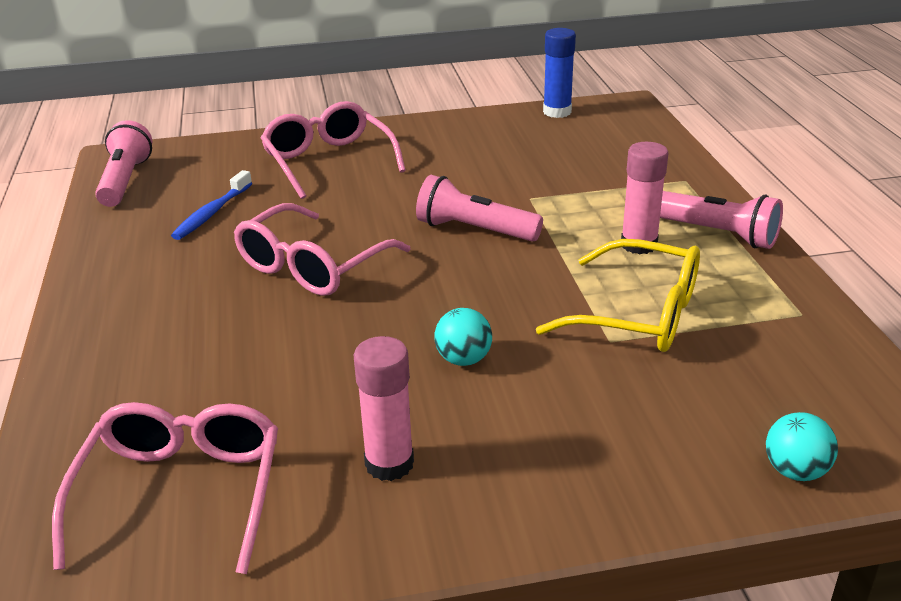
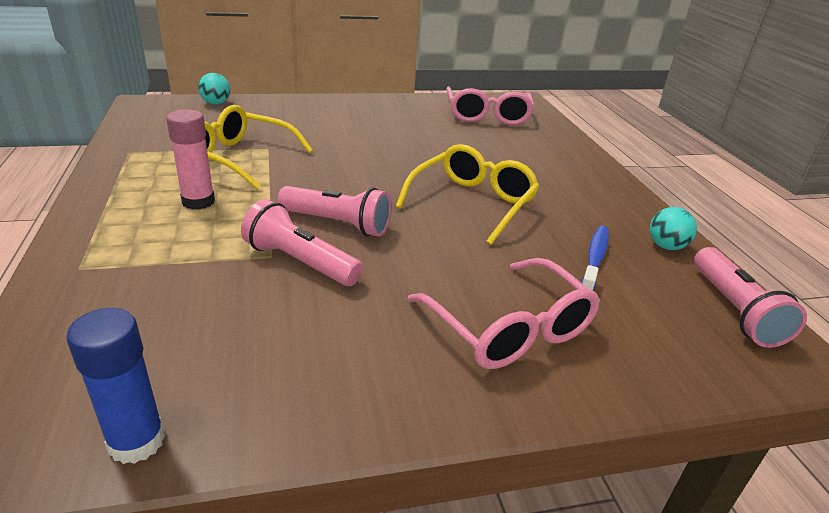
camera: 175 degrees right, 0 degrees up
pink glasses [234,203,411,296] -> yellow glasses [395,144,539,245]
pink glue stick [354,336,414,481] -> none
turquoise ball [434,308,492,366] -> turquoise ball moved to [650,207,697,250]
pink flashlight [660,191,783,249] -> pink flashlight moved to [241,199,363,286]

